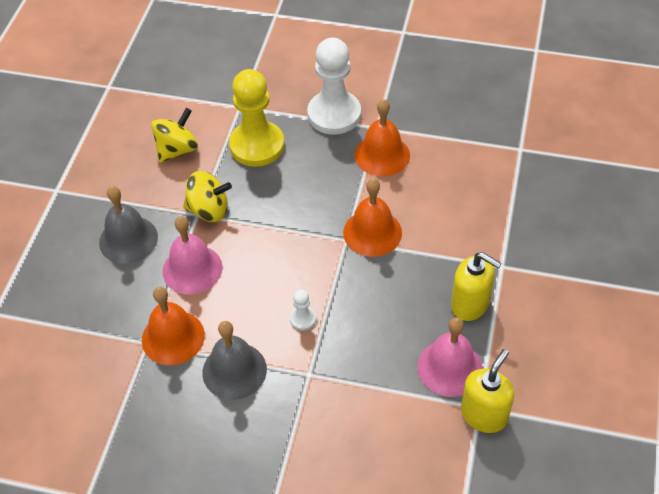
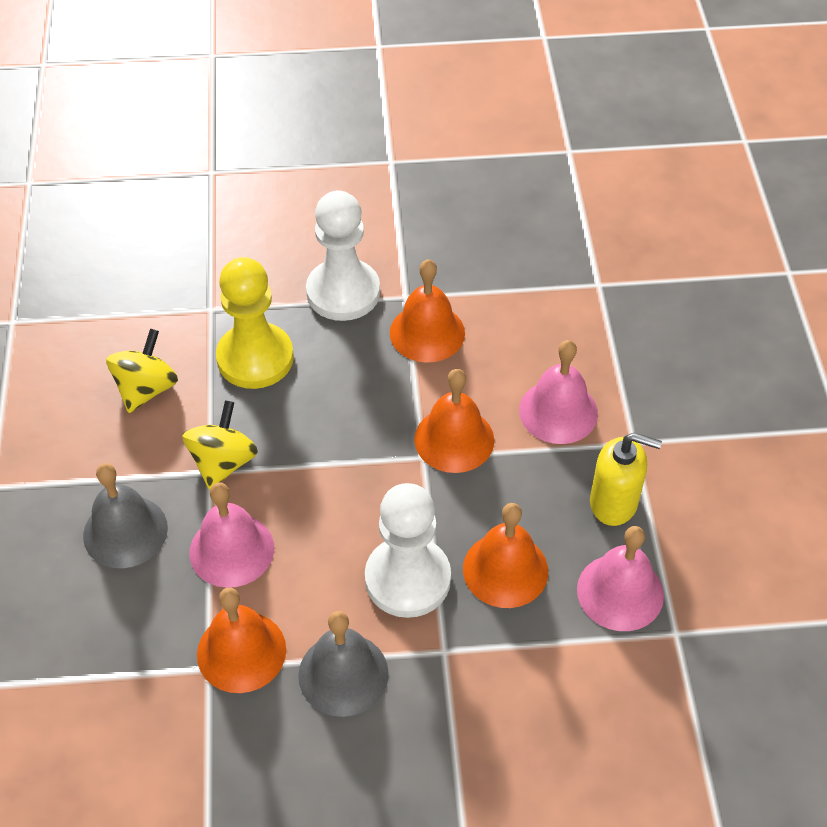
camera: 20 degrees left, 0 degrees up
yellow spinning top [183,171,232,222] -> yellow spinning top turned 60 degrees counterclockwise [182,400,258,490]
white pawn [290,289,316,331] -> white pawn [365,483,451,618], size x2.35
yellow soap dispenser [461,349,514,433] -> none
none -> orange bell [463,503,548,608]
none -> pink bell [519,340,598,444]

